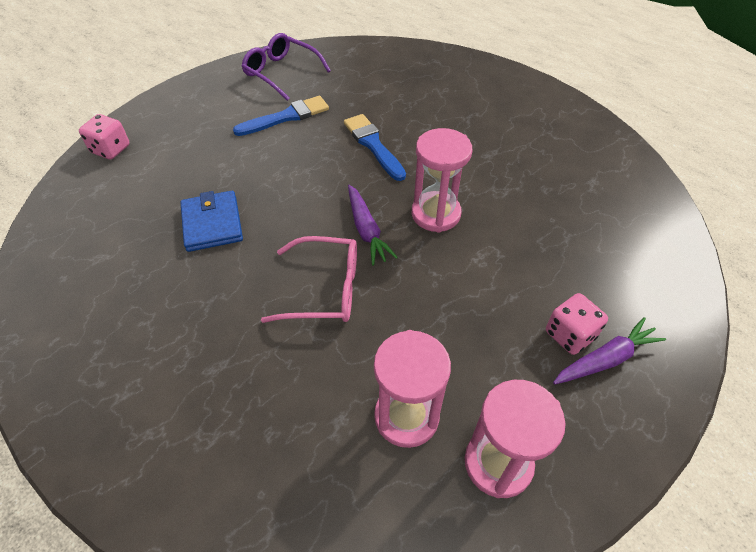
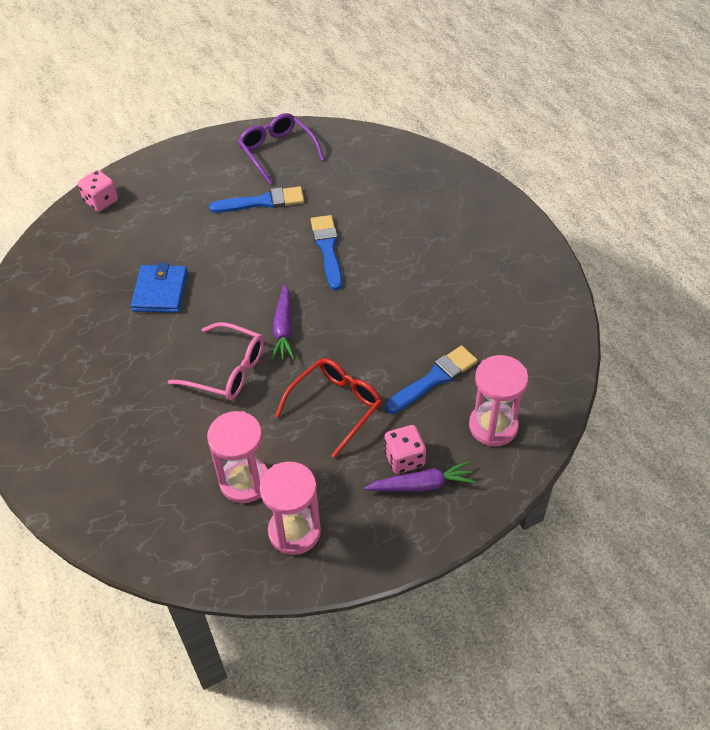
camera: 20 degrees right, 0 degrees up
pink hourglass [411,128,472,232] -> pink hourglass moved to [469,355,528,446]
none -> red glasses [275,358,382,458]
none -> blue brush [385,345,478,414]

